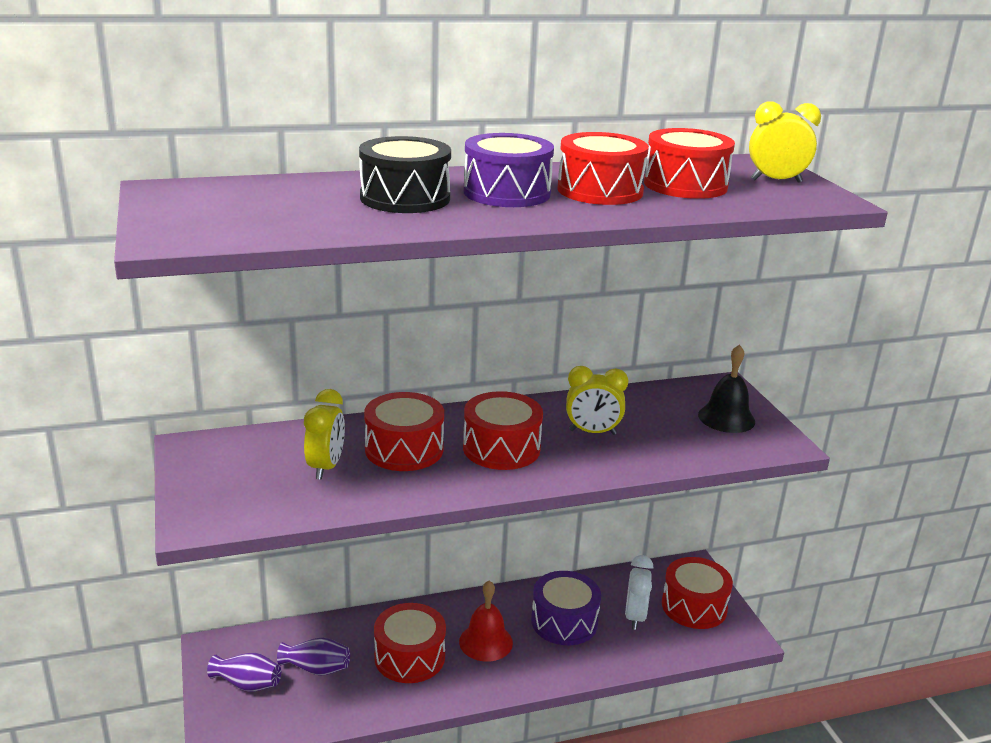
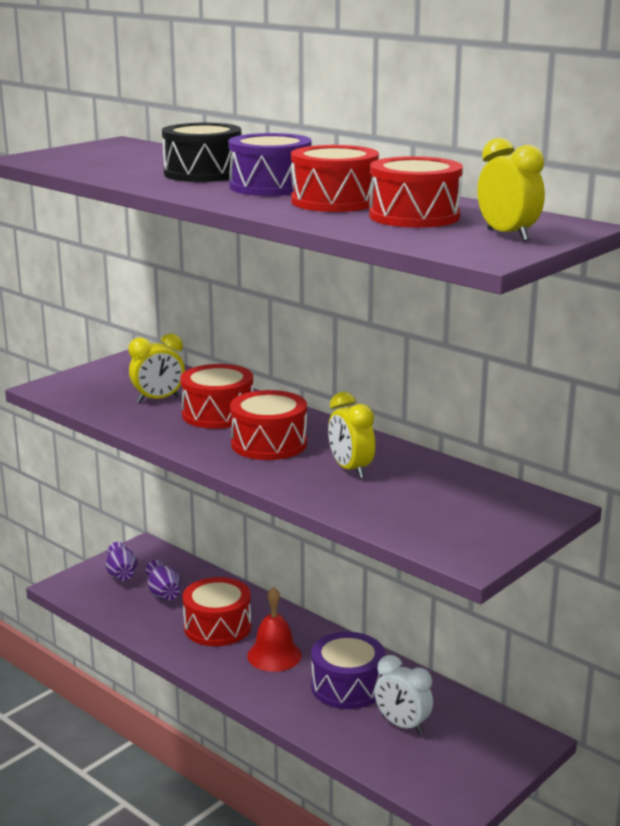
camera: 60 degrees right, 5 degrees down
white clock [625,555,653,630] -> white clock turned 120 degrees counterclockwise [375,655,433,735]
red drum [662,557,733,629] -> none
black bell [698,344,755,433] -> none

